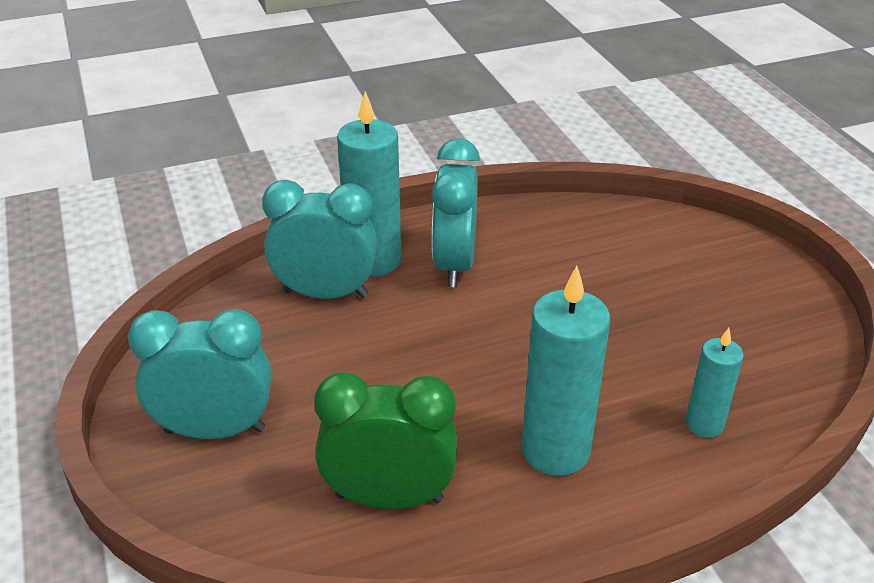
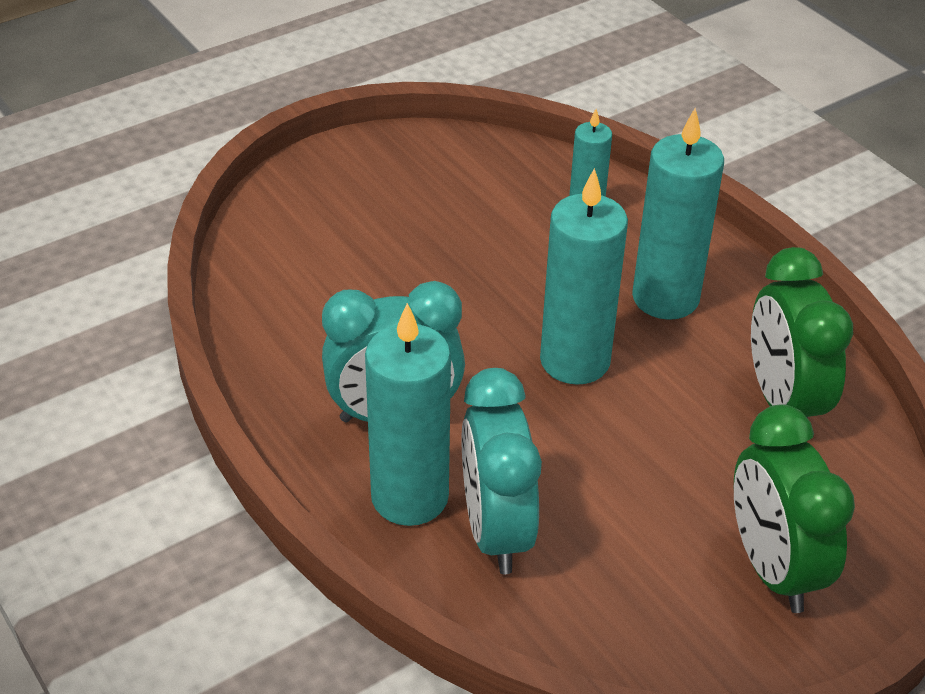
camera: 105 degrees left, 5 degrees up
turquoise clock [128,309,272,439] -> green clock [734,405,855,613]
none -> turquoise candle [540,168,628,385]

